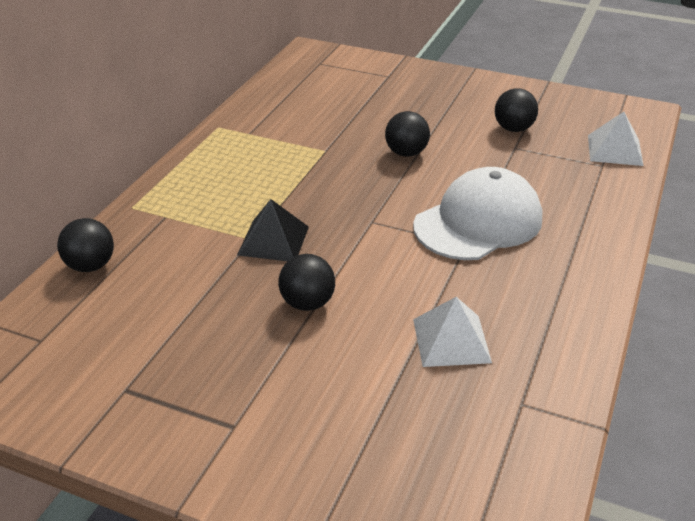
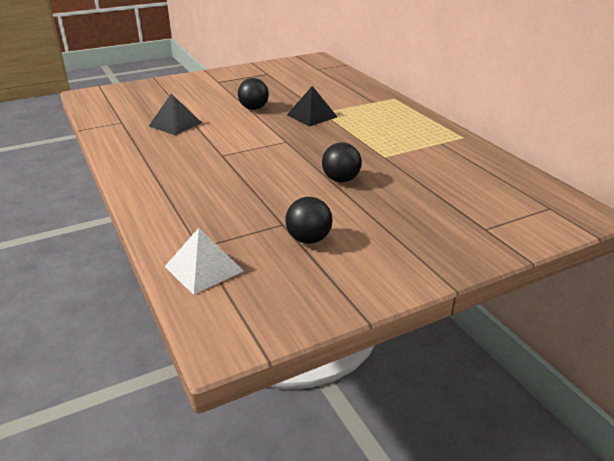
camera: 130 degrees right, 5 degrees down
black ball [57,218,114,272] -> none
white cap [413,167,542,260] -> none
white pyramid [413,297,492,367] -> black pyramid [149,94,202,135]

